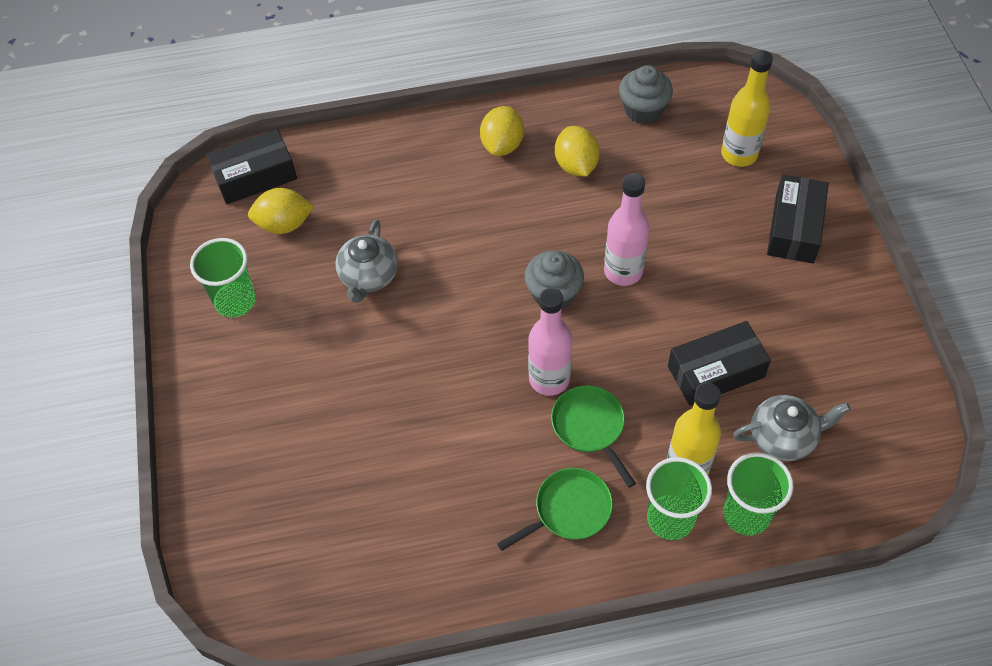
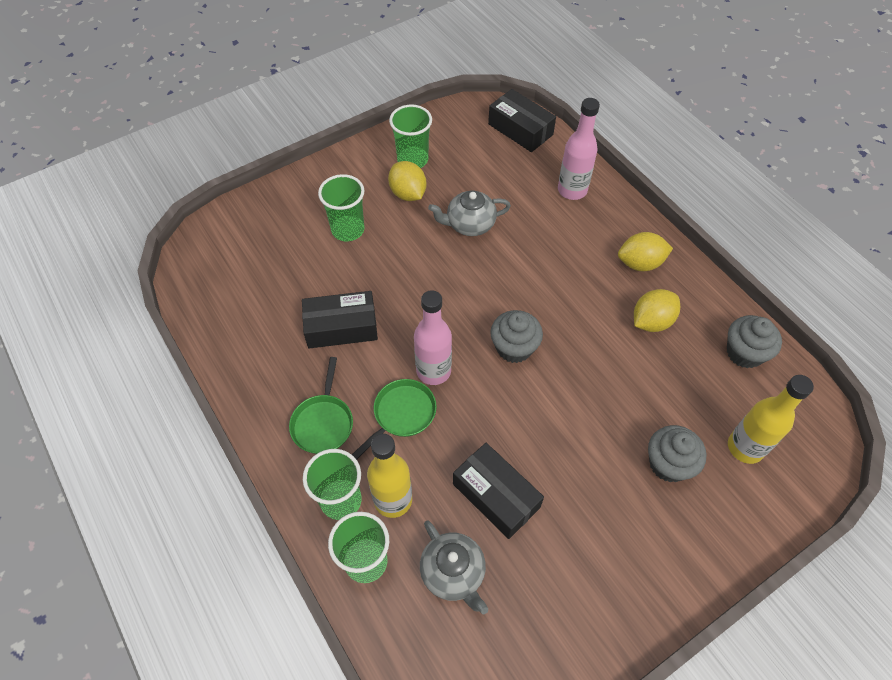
camera: 65 degrees right, 0 degrees up
yellow lemon [248,188,314,234] -> yellow lemon moved to [388,161,426,201]
green pan [497,468,613,551] -> green pan turned 60 degrees clockwise [289,357,353,454]
pink bottle [604,173,649,286] -> pink bottle moved to [558,98,600,200]
black box [767,175,829,263] -> black box moved to [302,291,378,348]
none -> green cup [318,174,365,241]
none -> grey cupcake [648,425,707,482]

